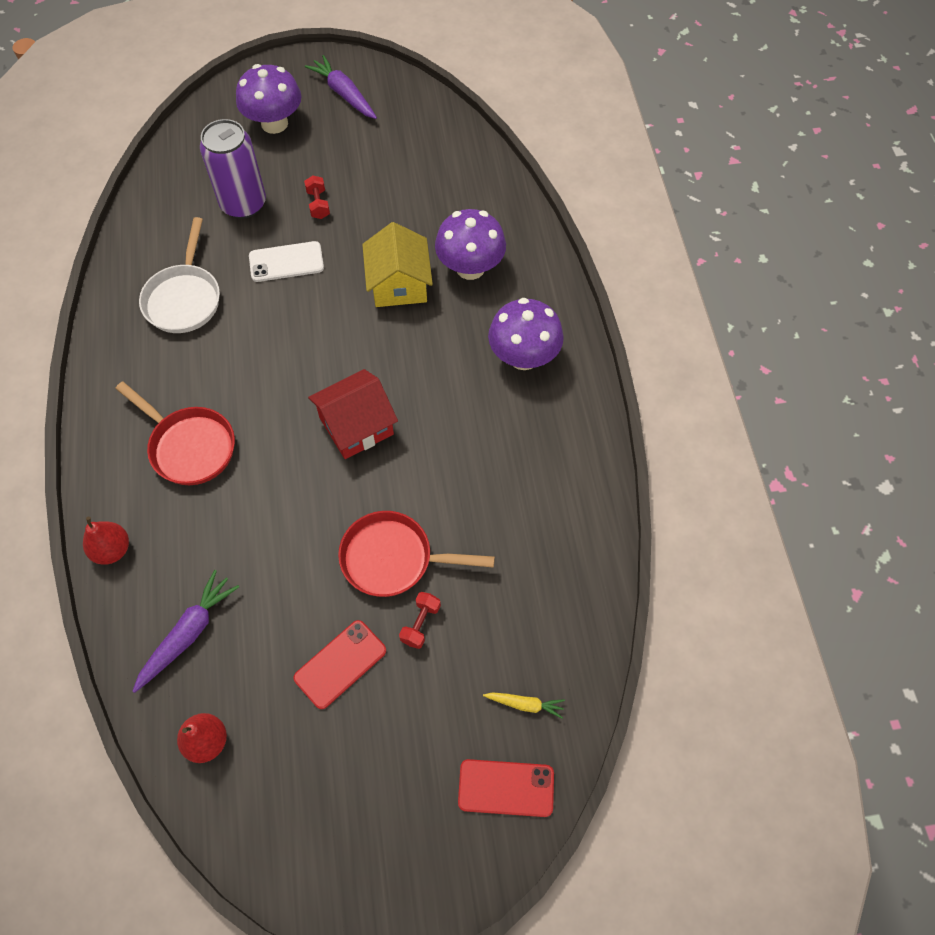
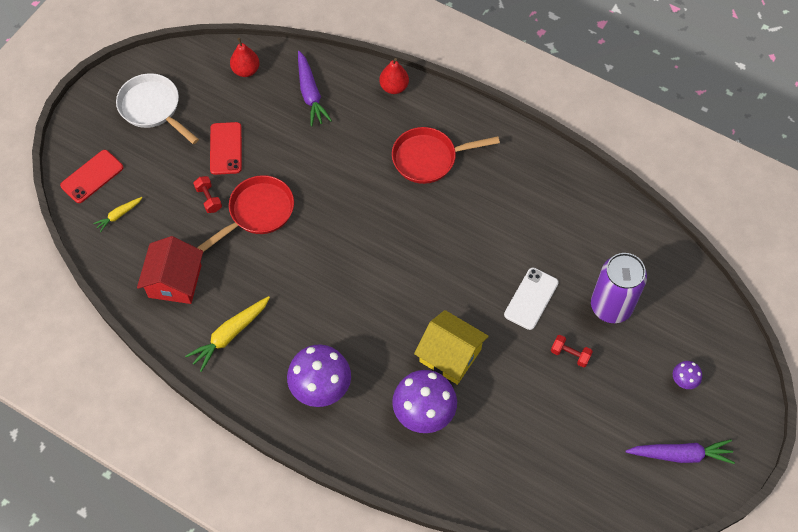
camera: 130 degrees right, 0 degrees up
white pan [139,217,220,333] -> white pan moved to [116,73,199,144]
purple mushroom [236,64,301,134] -> purple mushroom [673,361,702,389], size x0.47
red house [308,369,398,459] -> red house moved to [137,236,203,304]
none -> yellow carrot [185,296,270,372]

